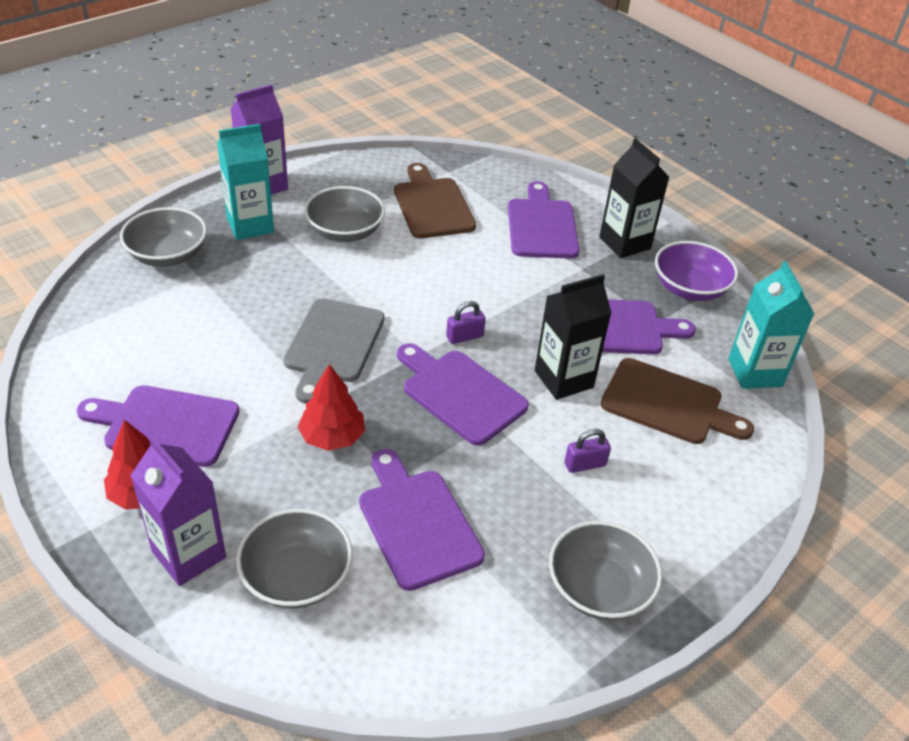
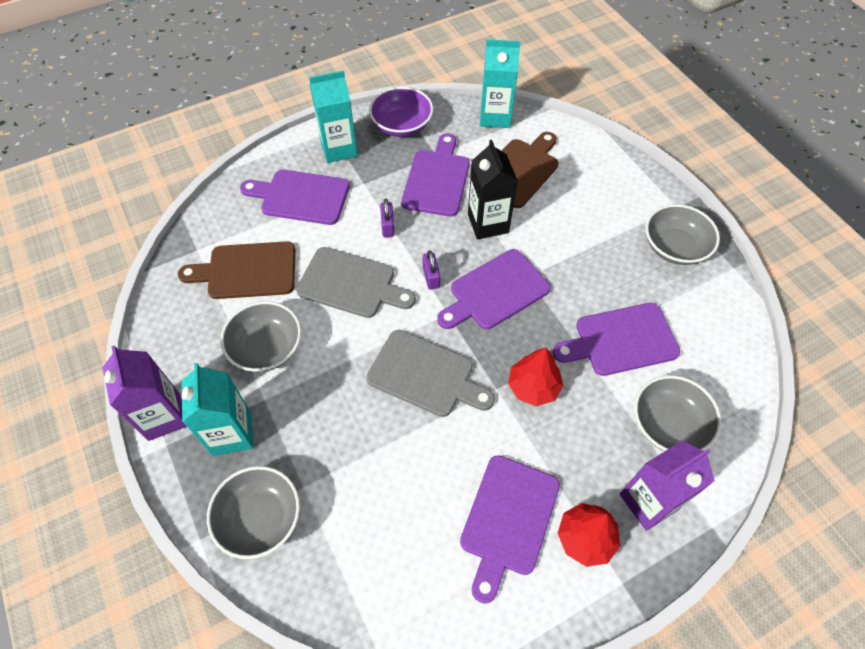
camera: 75 degrees left, 15 degrees up
purple padlock [565,429,611,473] -> purple padlock moved to [380,199,395,237]
black carton [599,138,669,258] -> turquoise carton [309,70,358,163]
none -> grey cutting board [296,247,416,318]

